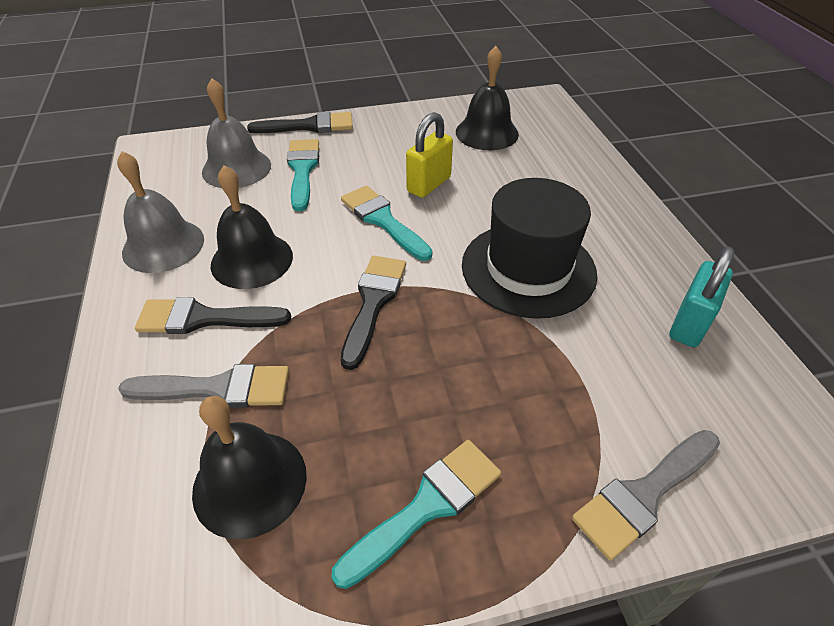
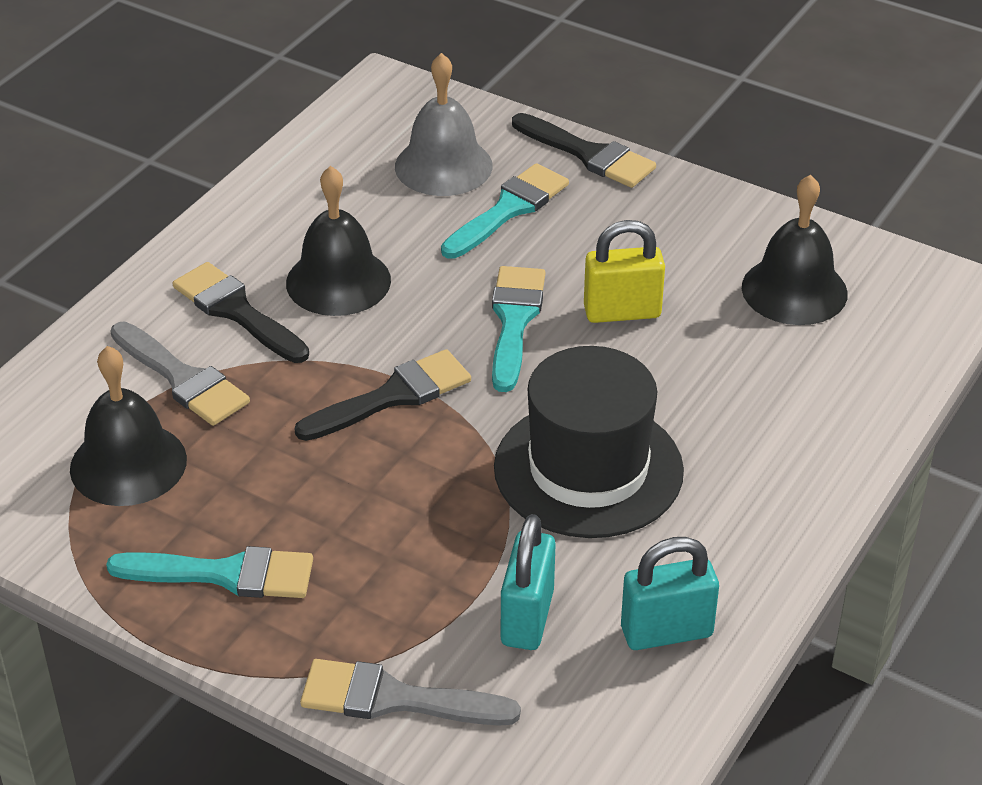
camera: 45 degrees right, 5 degrees down
grey bell [117,151,204,273] -> none
none -> turquoise padlock [501,514,556,650]

